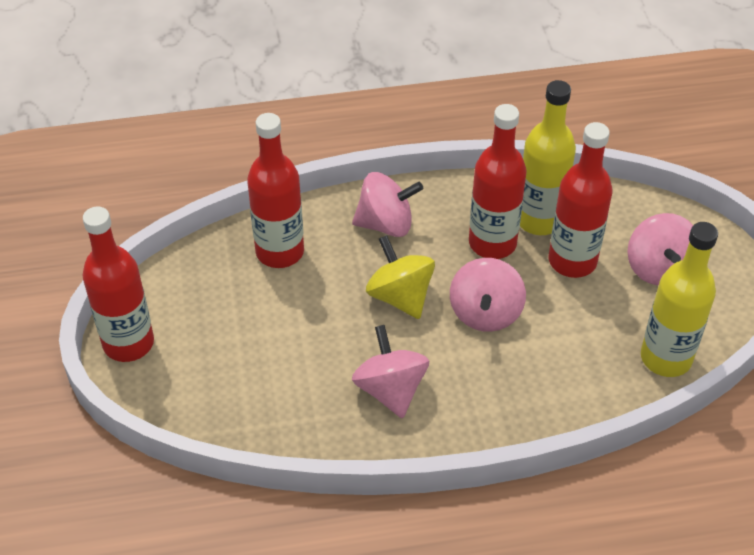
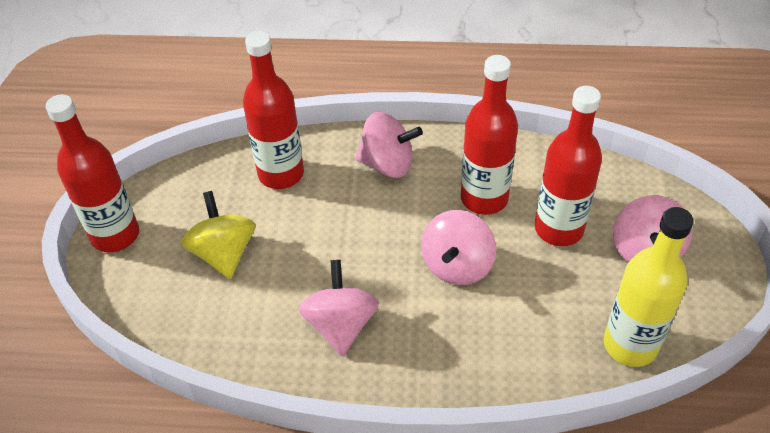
camera: 15 degrees right, 0 degrees up
yellow spinning top [366,235,435,319] -> yellow spinning top moved to [181,191,256,279]
yellow bottle [520,80,576,235] -> none

